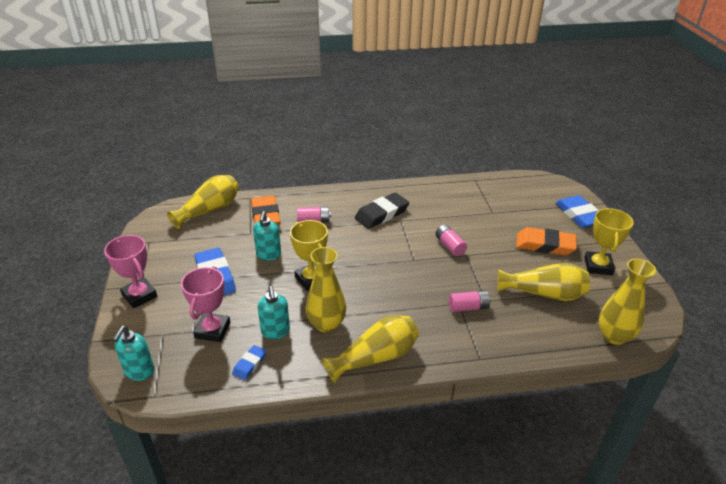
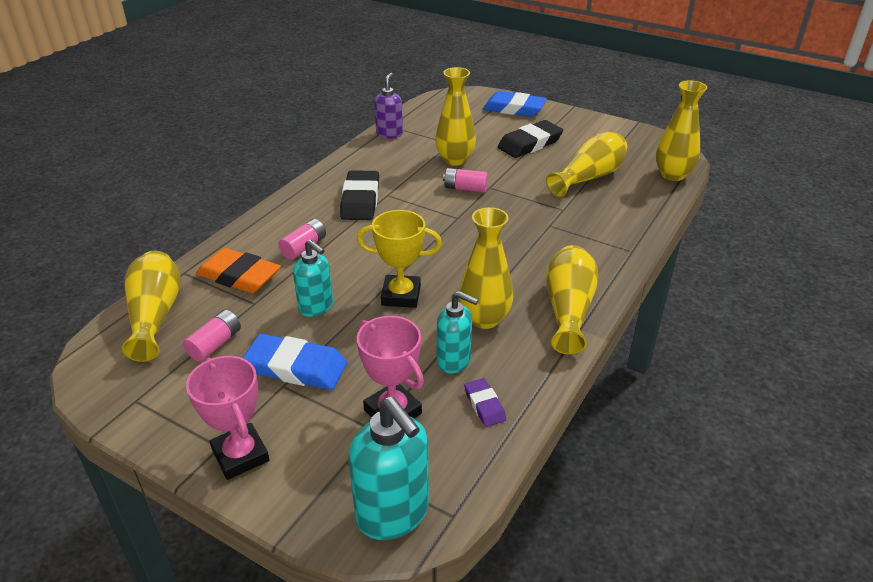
camera: 50 degrees left, 0 degrees up
pink trophy [104,235,157,308] -> pink trophy turned 60 degrees clockwise [186,356,269,480]
turquoise soap dispenser [113,326,155,381] -> turquoise soap dispenser [348,397,429,540], size x1.56
blue eraser [232,345,267,380] -> purple eraser [464,378,506,427]
pink battery [449,290,491,312] -> pink battery moved to [183,310,241,362]
orange eraser [516,227,577,255] -> black eraser [498,120,563,158]
yellow trophy [584,208,634,275] -> none
none -> purple soap dispenser [374,72,403,139]
none -> yellow vase [435,67,476,166]

